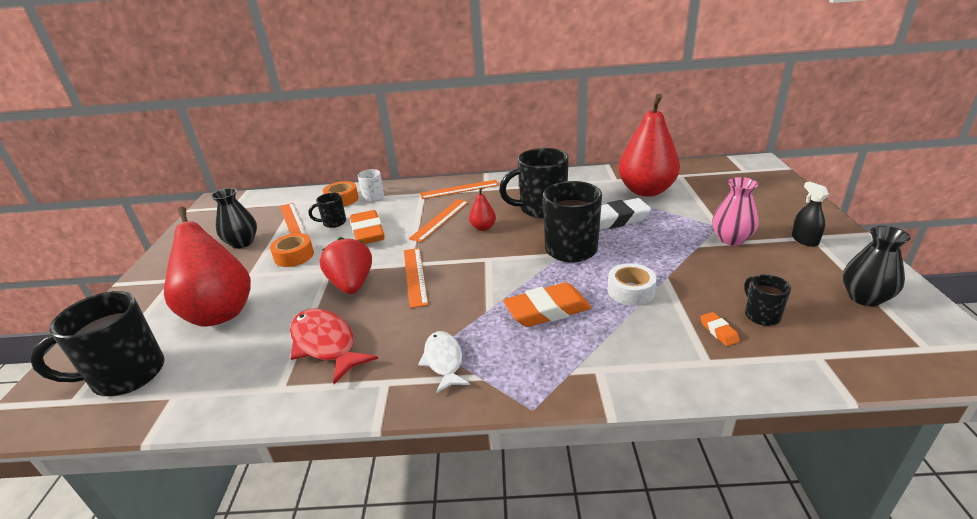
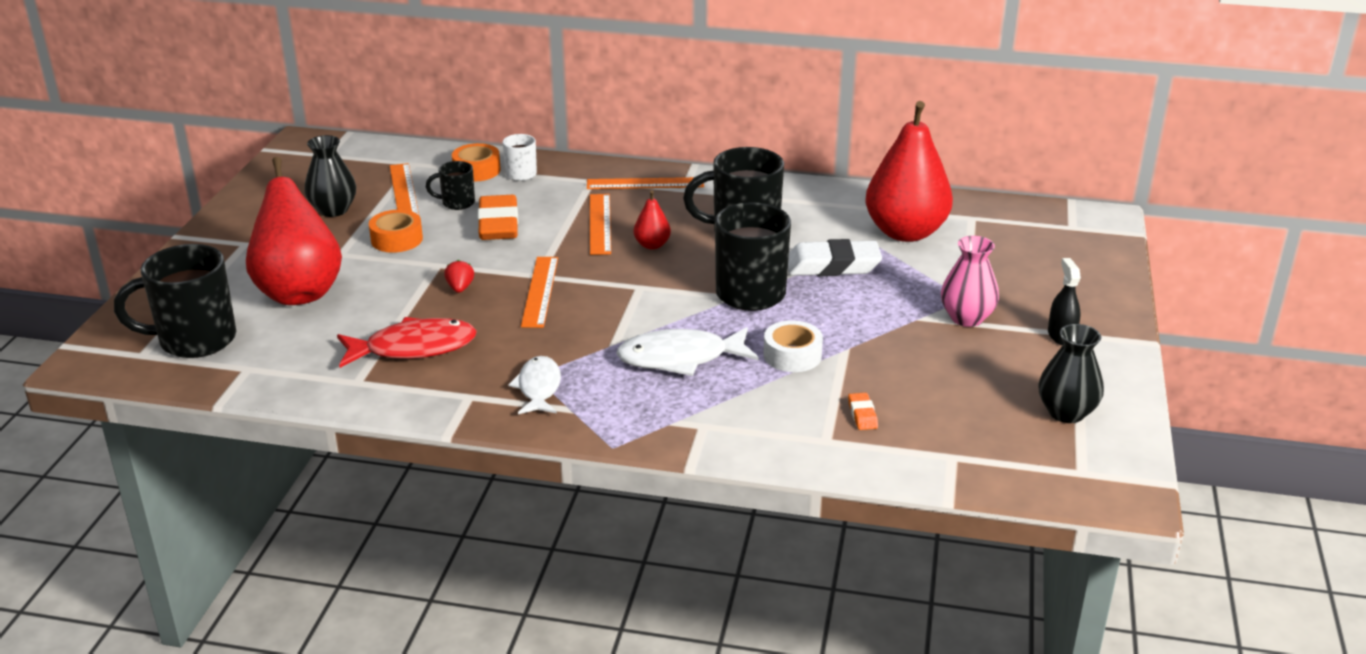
camera: 10 degrees right, 0 degrees up
red fish [290,308,378,384] -> red fish turned 105 degrees clockwise [337,317,477,368]
red strawberry [320,237,372,294] -> red strawberry [444,260,474,293], size x0.46
orange ruler [409,199,469,242] -> orange ruler turned 45 degrees counterclockwise [590,194,611,255]
orange eraser [503,282,592,327] -> white fish [616,327,759,376]
black mug [744,274,791,326] -> none

